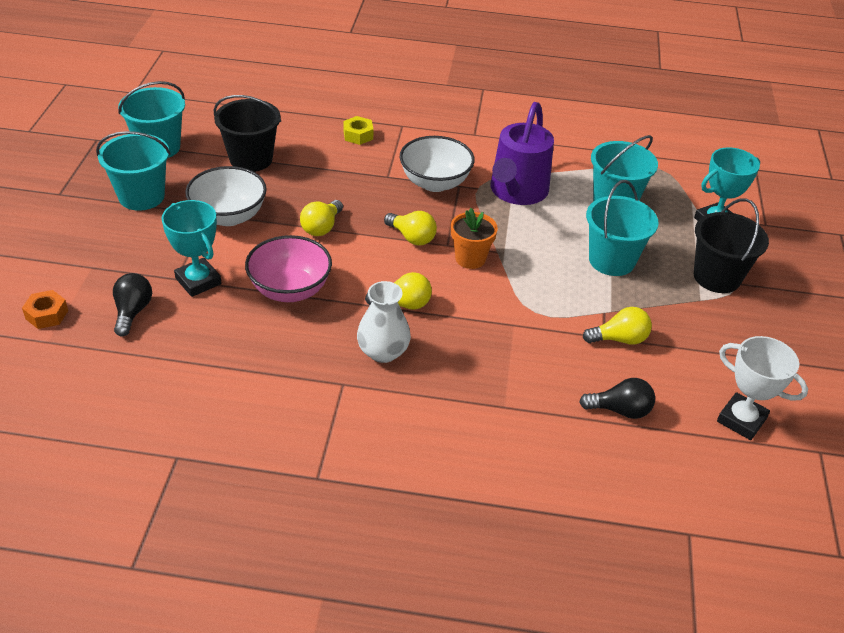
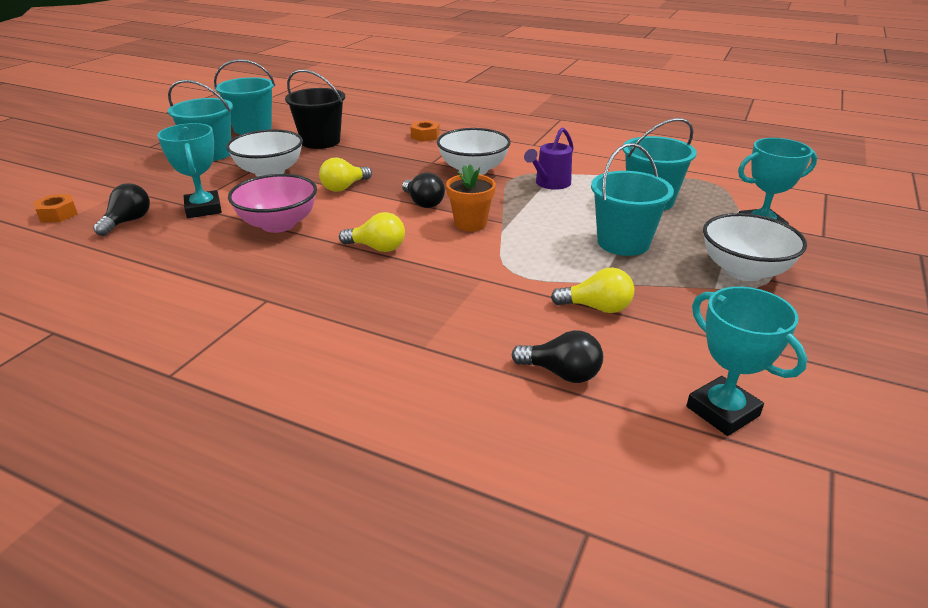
camera: 20 degrees right, 10 degrees down
yellow nut [343,116,373,145] -> orange nut [411,120,440,142]
white vase [357,281,411,363] -> none
yellow light bulb [384,211,437,246] -> black light bulb [402,172,445,208]
purple watering can [490,102,554,205] -> purple watering can [524,127,573,190], size x0.59
black bucket [694,198,769,293] -> white bowl [703,213,807,281]
white trophy [717,336,808,440] -> turquoise trophy [686,287,807,436]

